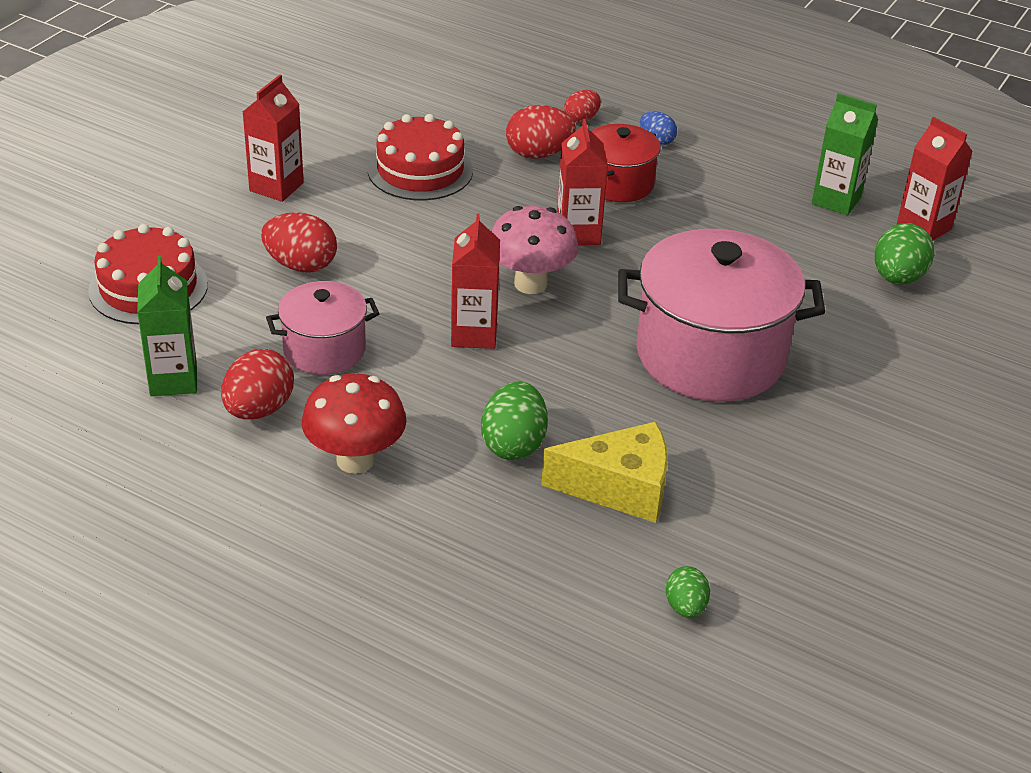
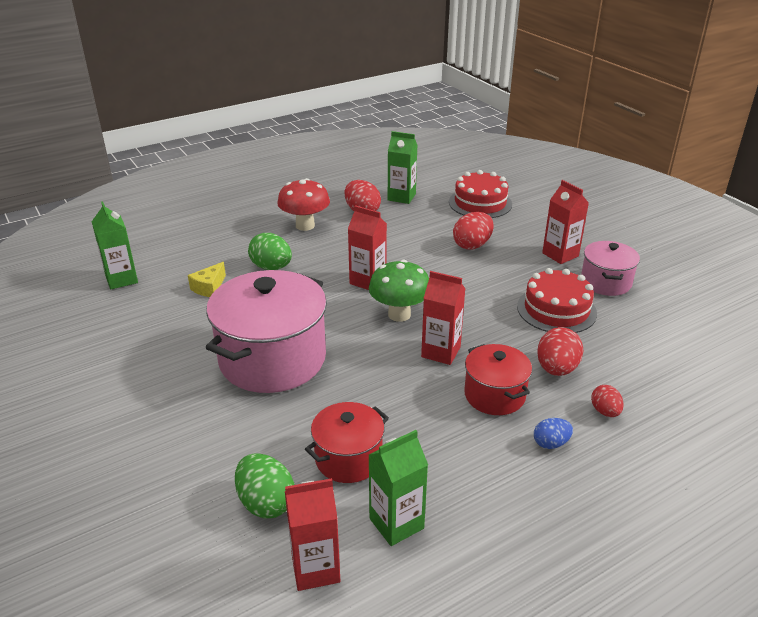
camera: 120 degrees right, 5 degrees down
pink pot [266,281,379,375] -> pink pot moved to [581,241,640,296]
pink mushroom [491,206,578,294] -> green mushroom [369,260,429,322]
yellow cheese [541,422,668,523] -> yellow cheese [188,262,226,297], size x0.58
green egg [666,566,710,618] -> green carton [92,201,138,289]
none -> red pot [305,402,389,483]

